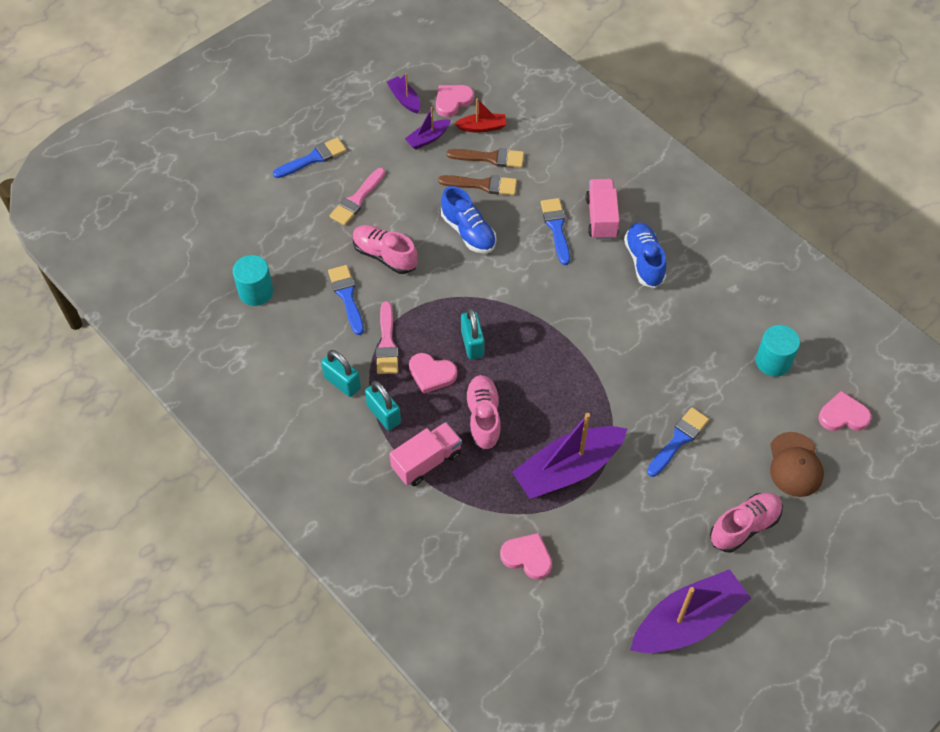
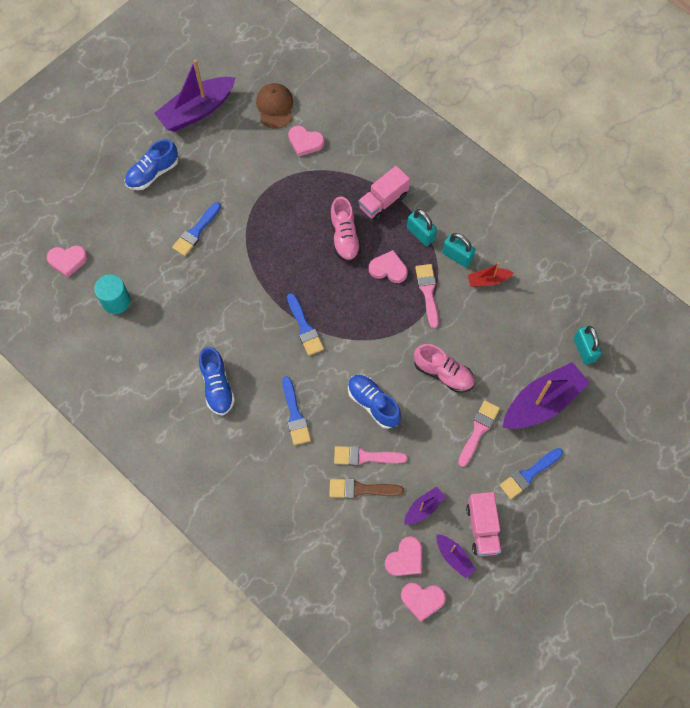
camera: 175 degrees right, 10 degrees up
turquoise cylinder [233,255,273,306] -> none
blue brush [328,265,364,335] -> blue brush moved to [287,293,324,356]
brown brush [438,175,517,195] -> pink brush [334,446,408,466]
red boat [455,99,507,133] -> red boat moved to [468,262,514,287]
turquoise padlock [461,308,485,359] -> turquoise padlock moved to [574,326,602,365]
purple boat [512,413,627,499] -> purple boat moved to [502,362,590,429]
pink truck [586,179,620,240] -> pink truck moved to [466,492,502,556]
pink shoe [710,493,783,552] -> blue shoe [125,139,178,190]
brown cap [770,432,824,497] -> brown cap moved to [256,83,293,129]
none -> pink heart [401,583,446,622]

